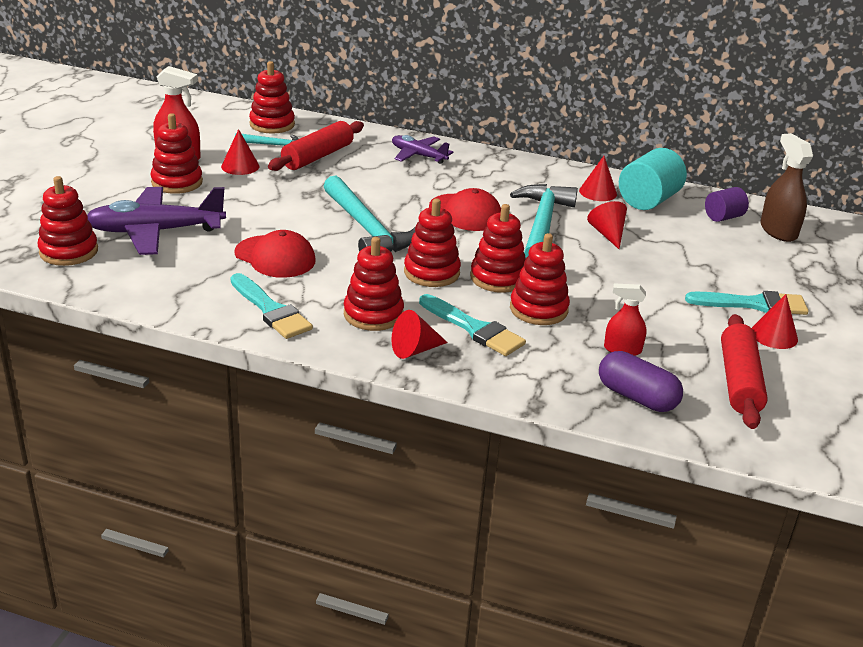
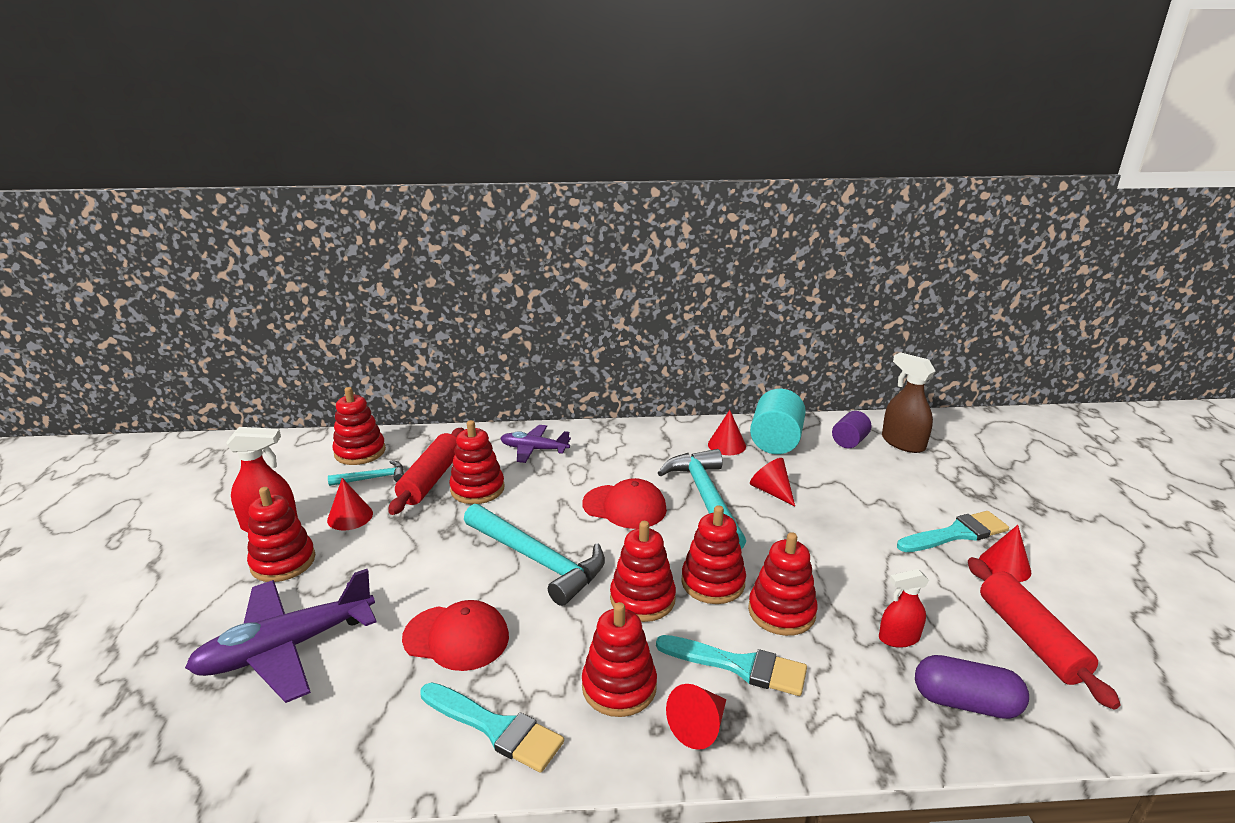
camera: 20 degrees left, 5 degrees down
red stacking toy [38,176,98,266] -> red stacking toy moved to [449,420,505,504]

